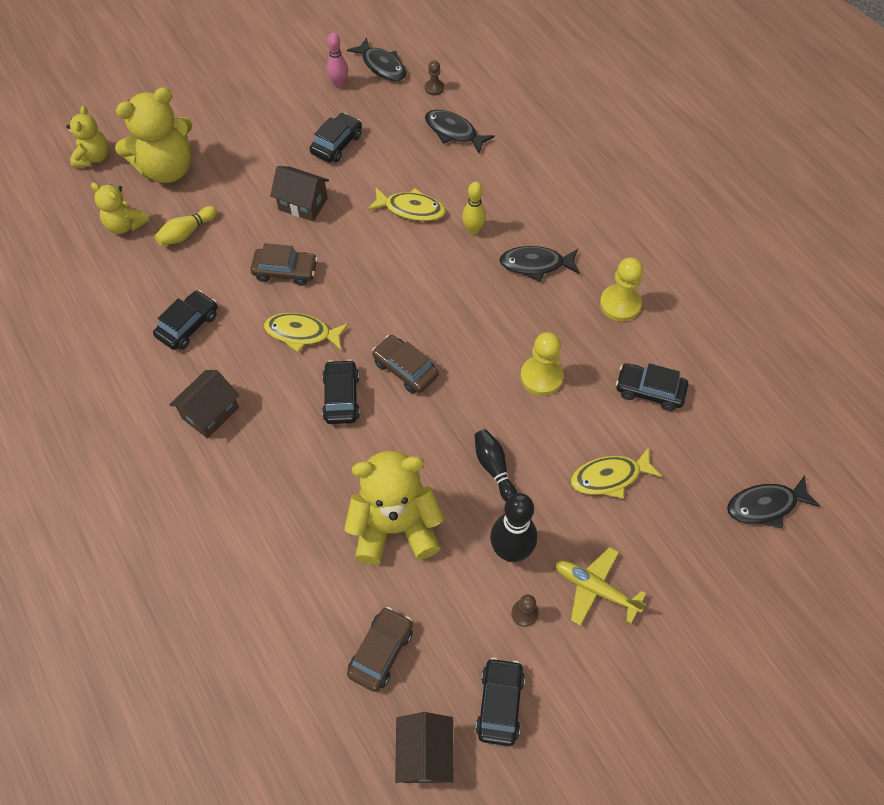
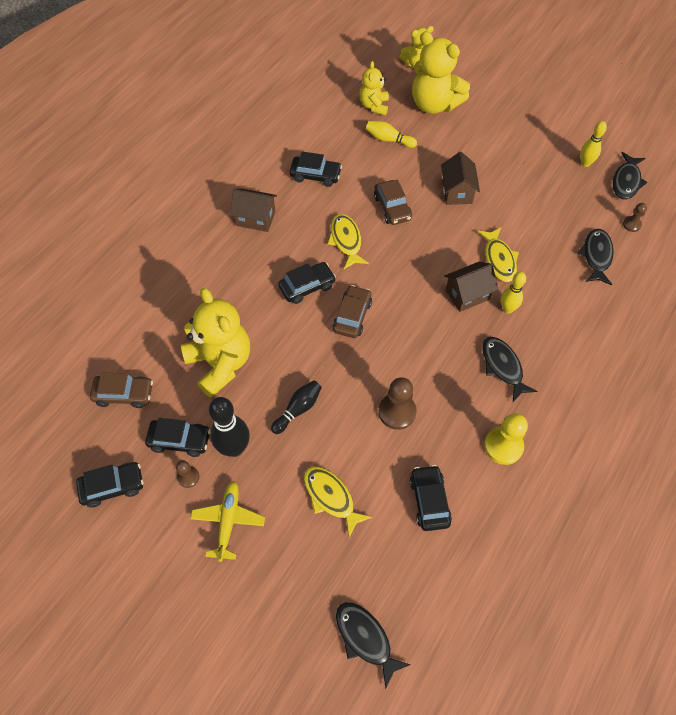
camera: 65 degrees right, 0 degrees up
black car [310,113,362,163] -> black car moved to [145,418,211,457]
pink bowling pin [327,33,348,88] -> yellow bowling pin [580,121,607,167]
brown house [395,712,454,783] -> brown house moved to [444,262,498,312]
yellow pawn [521,332,564,396] -> brown pawn [379,377,417,430]

